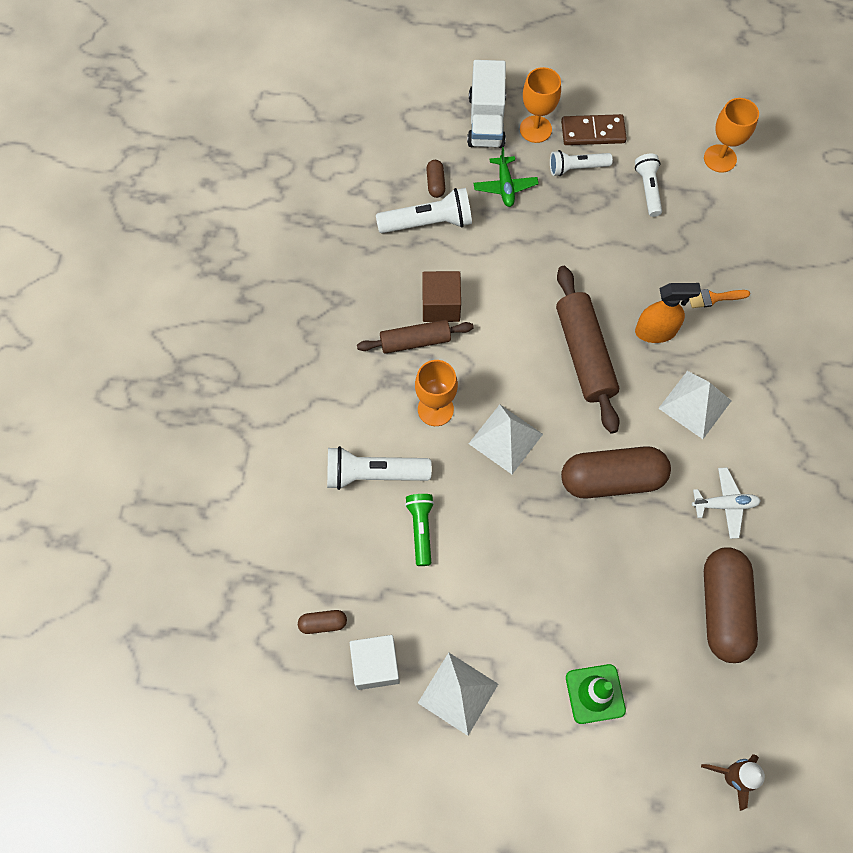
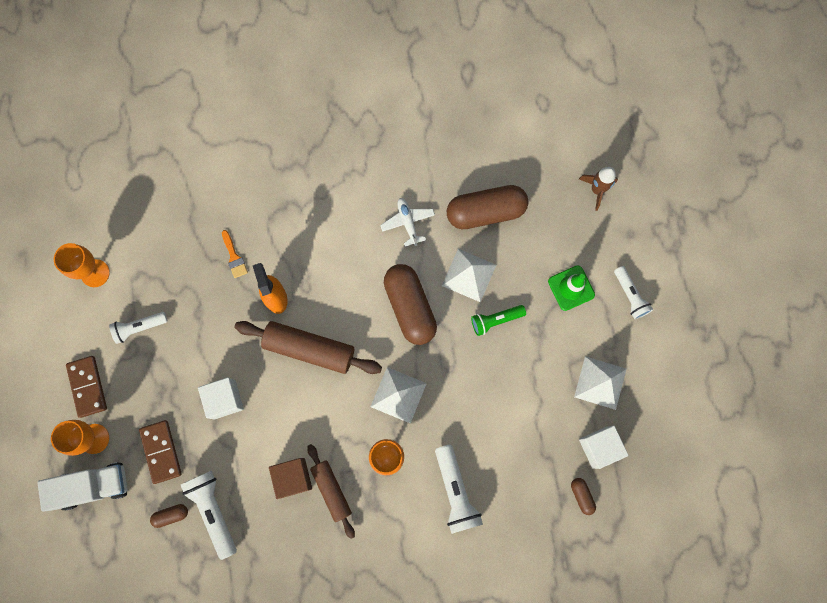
camera: 105 degrees left, 10 degrees up
green flashlight [405,494,434,566] -> green flashlight moved to [471,305,526,336]
green plane [474,147,539,207] -> brown domino [139,420,182,484]
white flashlight [550,150,613,176] -> white flashlight moved to [614,266,653,319]
brown rolling pin [556,266,620,433] -> brown rolling pin turned 45 degrees clockwise [235,321,382,374]
white pyramid [658,371,731,439] -> white pyramid moved to [442,249,496,302]
none -> white cube [198,377,244,420]

